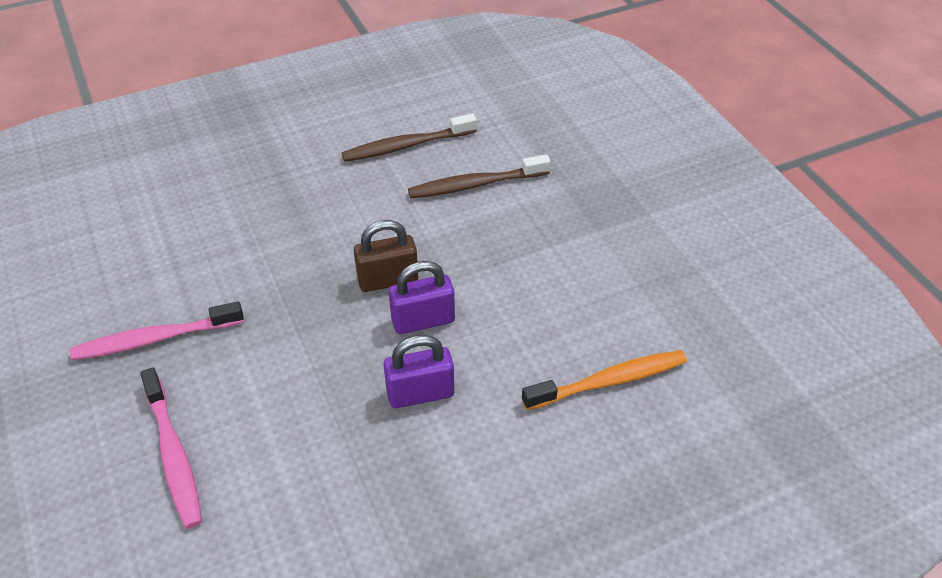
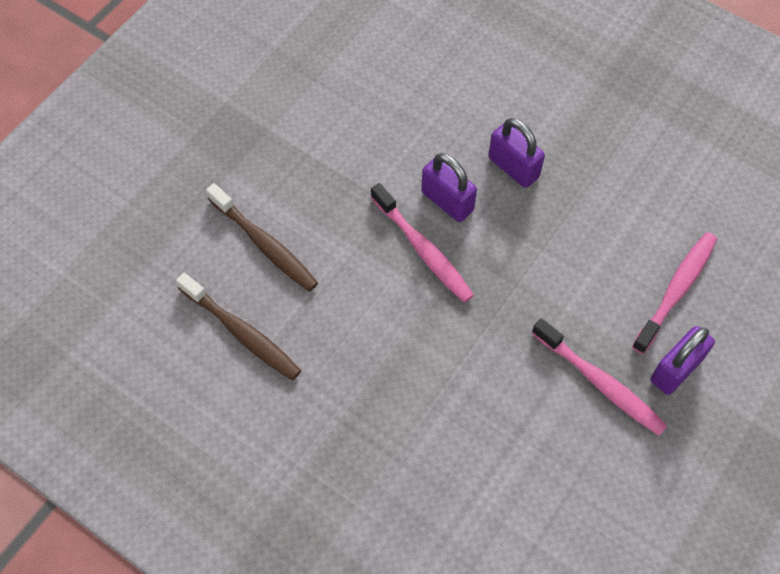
camera: 120 degrees left, 15 degrees up
brown padlock [354,220,418,292] -> pink toothbrush [371,183,474,303]
orange toothbrush [522,350,687,410] -> none
none -> purple padlock [651,326,715,395]

